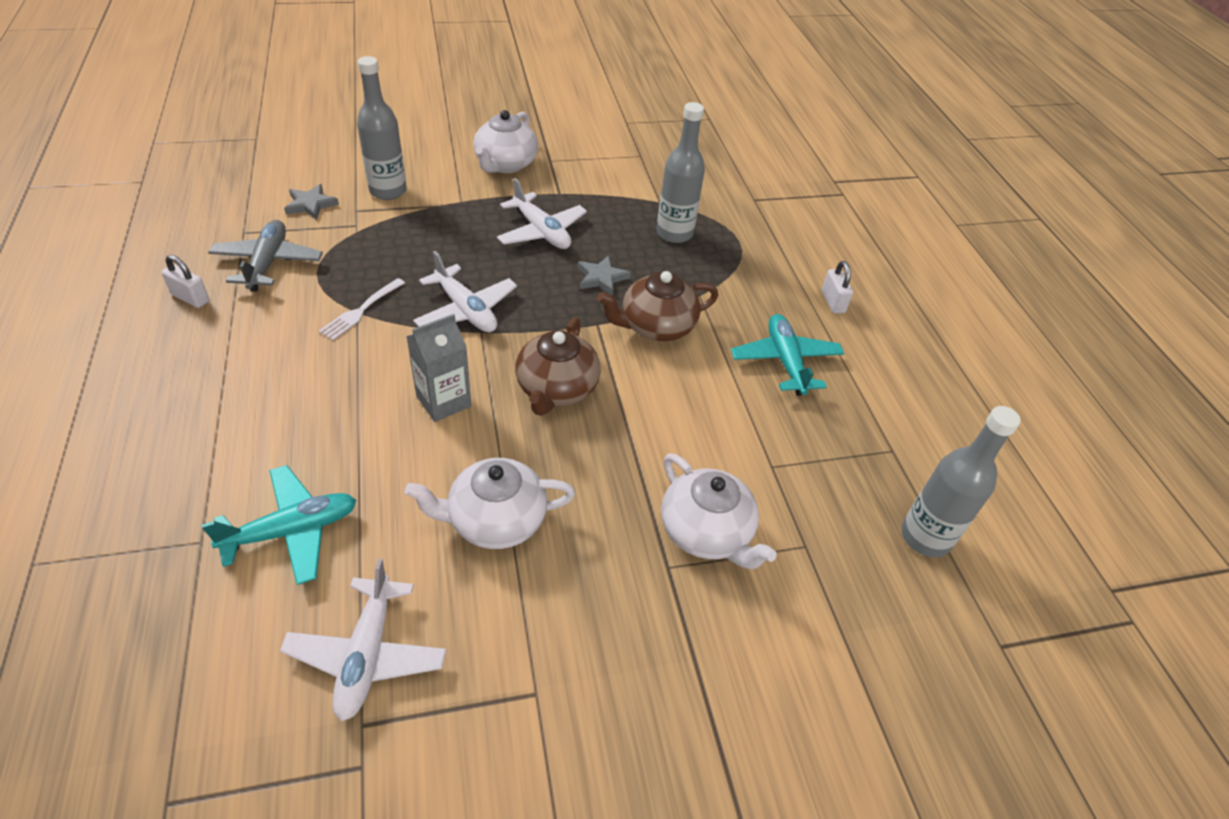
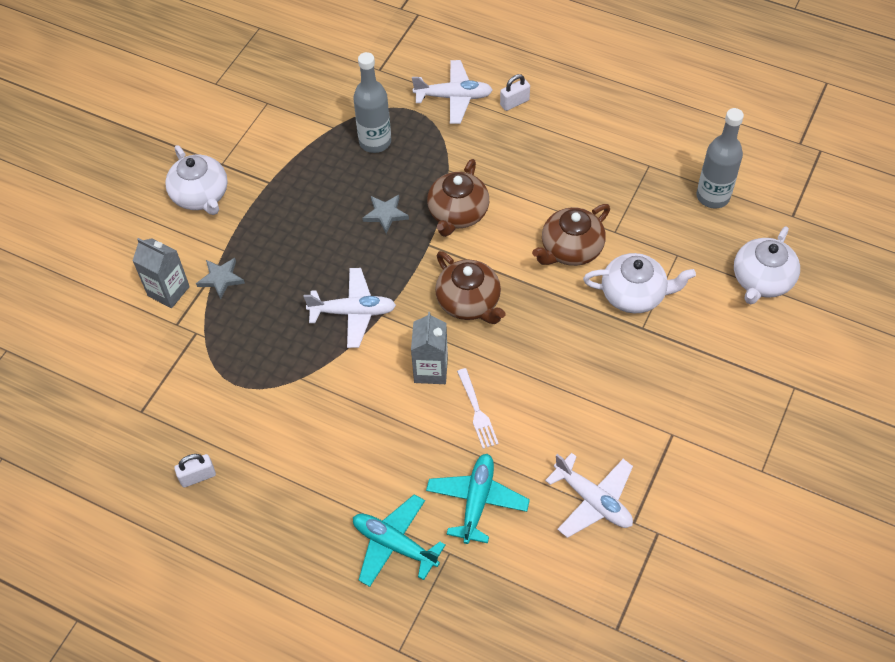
camera: 45 degrees left, 10 degrees up
grey plane [208,220,323,292] -> none
grey star [284,184,339,220] -> grey star moved to [196,258,245,300]
white fork [319,278,405,341] -> white fork moved to [457,368,499,449]
grey bottle [357,56,407,200] -> grey carton [133,238,190,308]
white teapot [405,458,575,549] -> white teapot moved to [734,226,800,305]
white plane [497,178,587,249] -> white plane moved to [412,60,493,124]
turquoise plane [731,314,844,396] -> turquoise plane moved to [353,494,446,587]
white padlock [822,261,853,314] -> white padlock turned 60 degrees counterclockwise [500,74,530,111]
none -> brown teapot [532,204,610,266]

